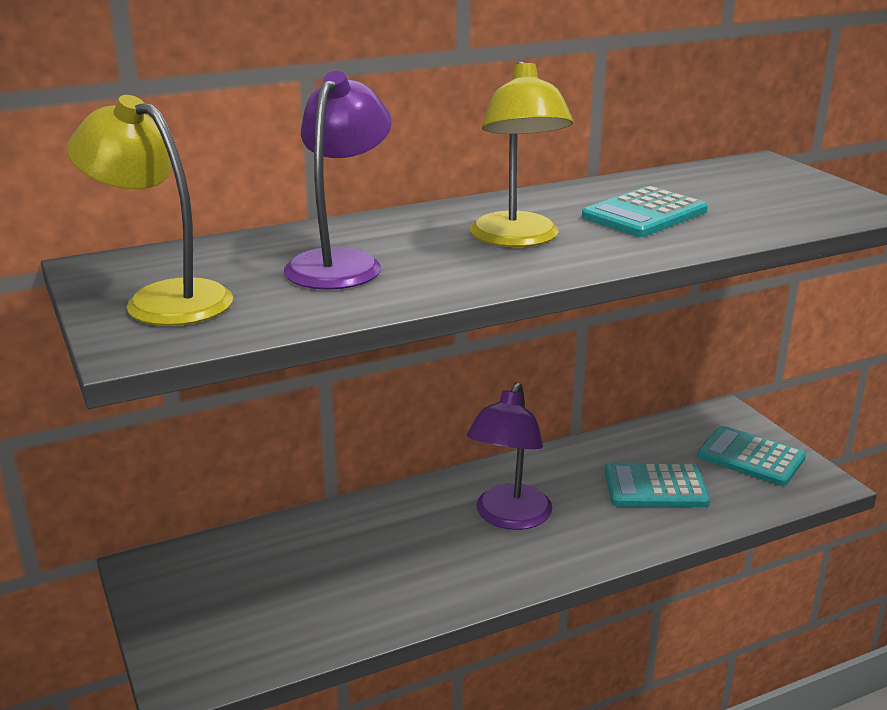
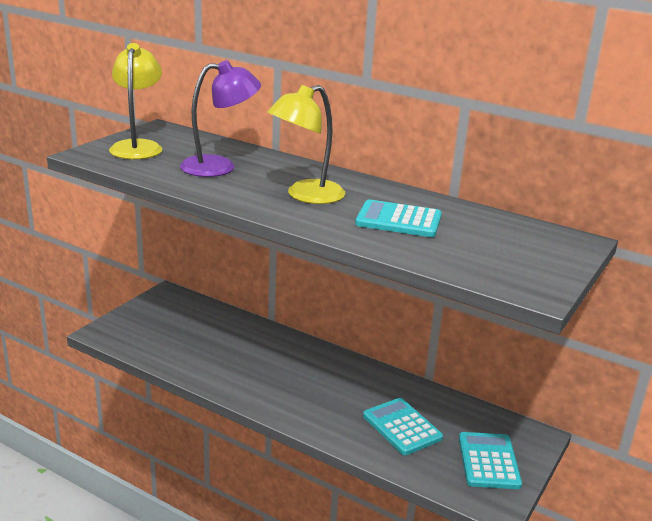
camera: 55 degrees right, 0 degrees up
purple lamp [467,383,552,530] -> none

